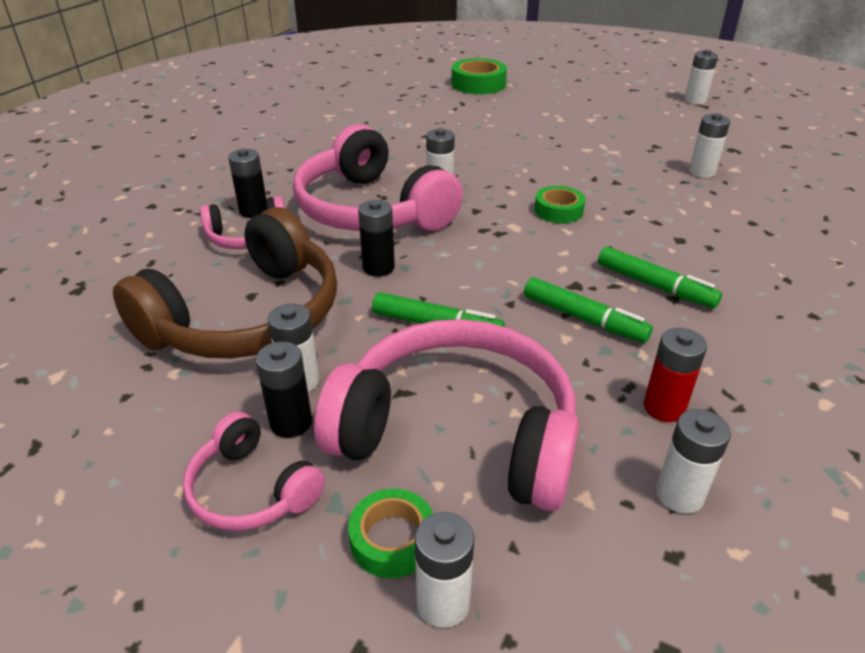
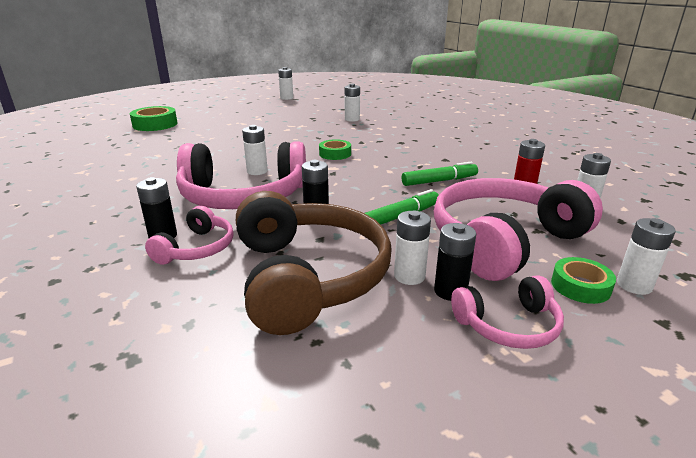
camera: 55 degrees left, 10 degrees down
green marker [598,246,722,308] -> none

